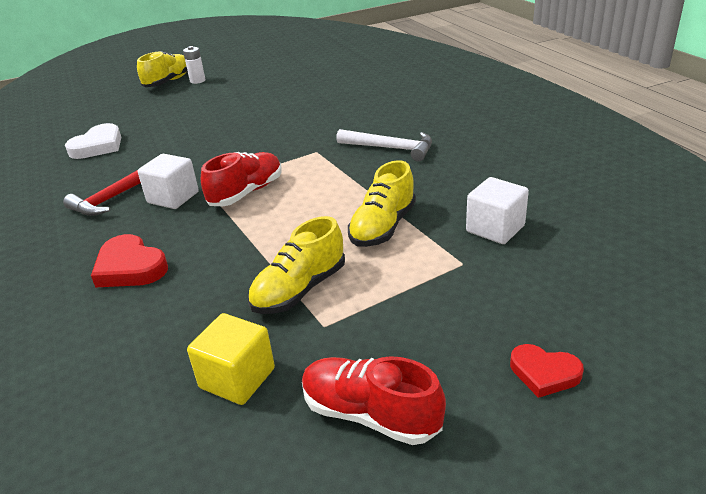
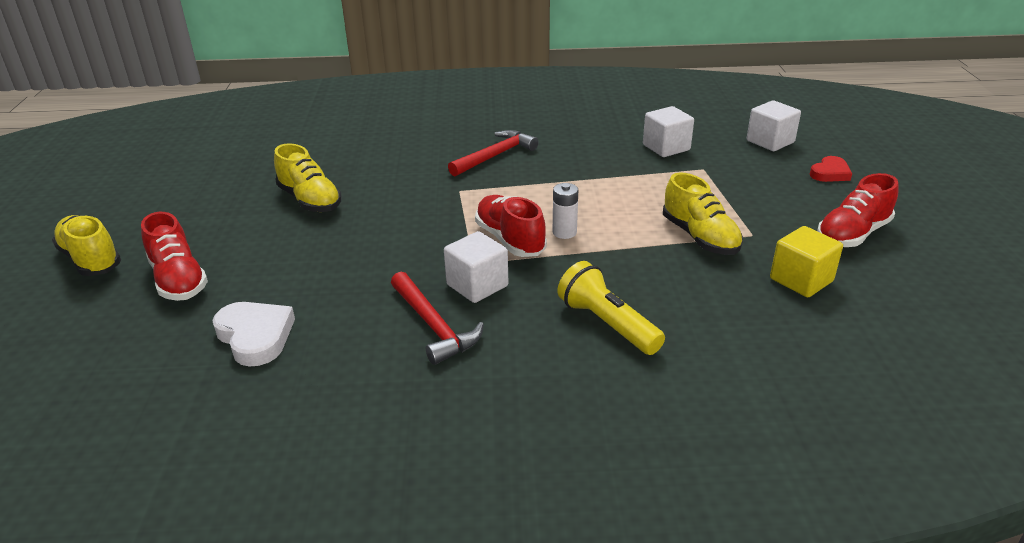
camera: 70 degrees left, 0 degrees up
red heart [91,234,168,288] -> yellow flashlight [557,261,665,355]
white battery [183,46,205,84] -> white battery moved to [553,183,578,239]
white hammer [336,129,432,162] -> red hammer [448,130,539,176]
yellow shoe [348,160,416,247] -> yellow shoe moved to [274,143,342,212]
none -> red shoe [141,212,208,301]
none -> white cube [747,100,801,151]

